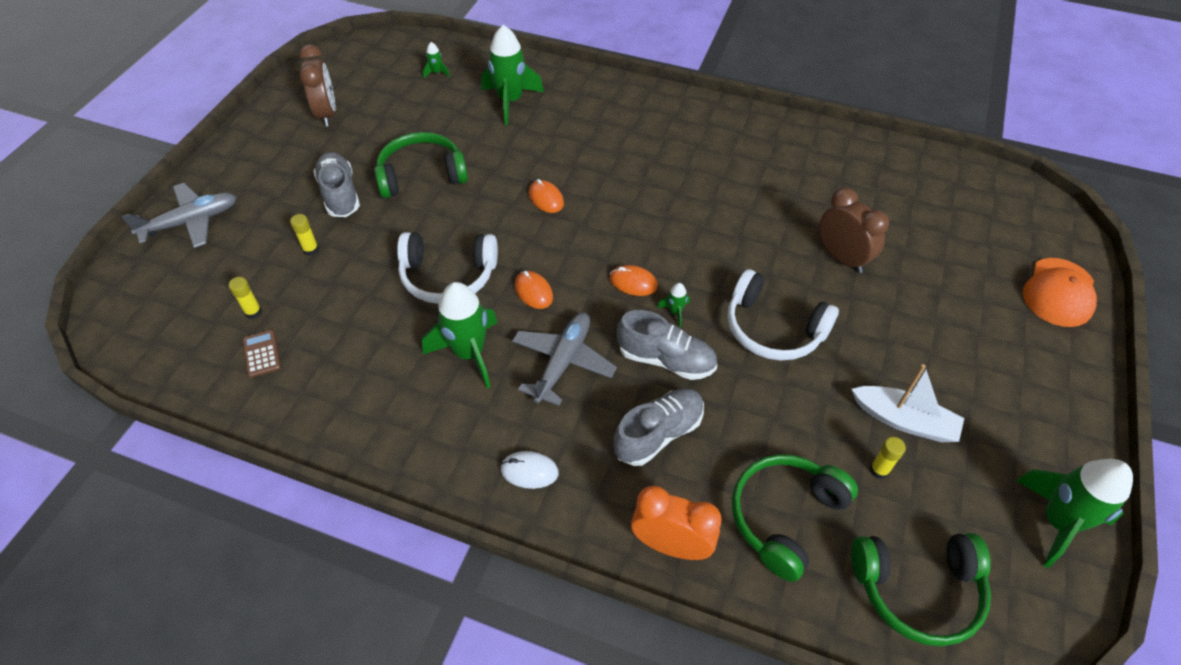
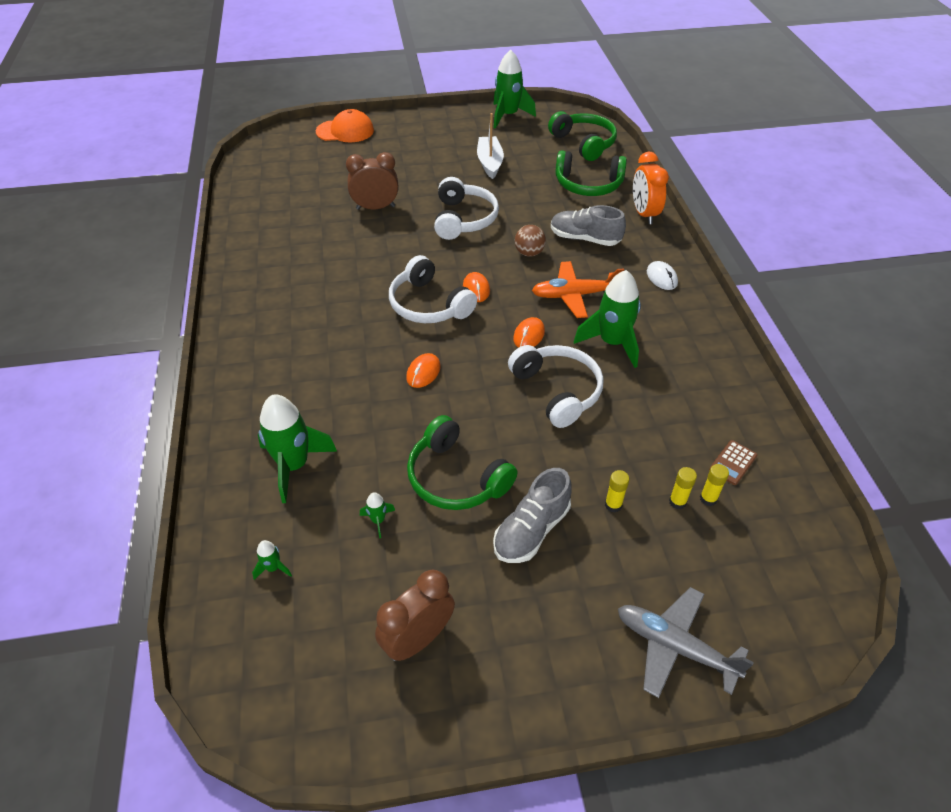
camera: 120 degrees left, 5 degrees down
grey plane [512,312,617,406] -> orange plane [532,261,624,318]
grey shoe [617,310,717,380] -> brown ball [515,225,546,257]
green rocket [657,283,690,328] -> green rocket moved to [360,492,395,538]
brown clock [819,187,889,273] -> brown clock turned 60 degrees clockwise [346,152,398,210]
yellow glue stick [870,437,906,479] -> yellow glue stick moved to [669,467,697,509]
none -> white headphones [389,255,477,323]

